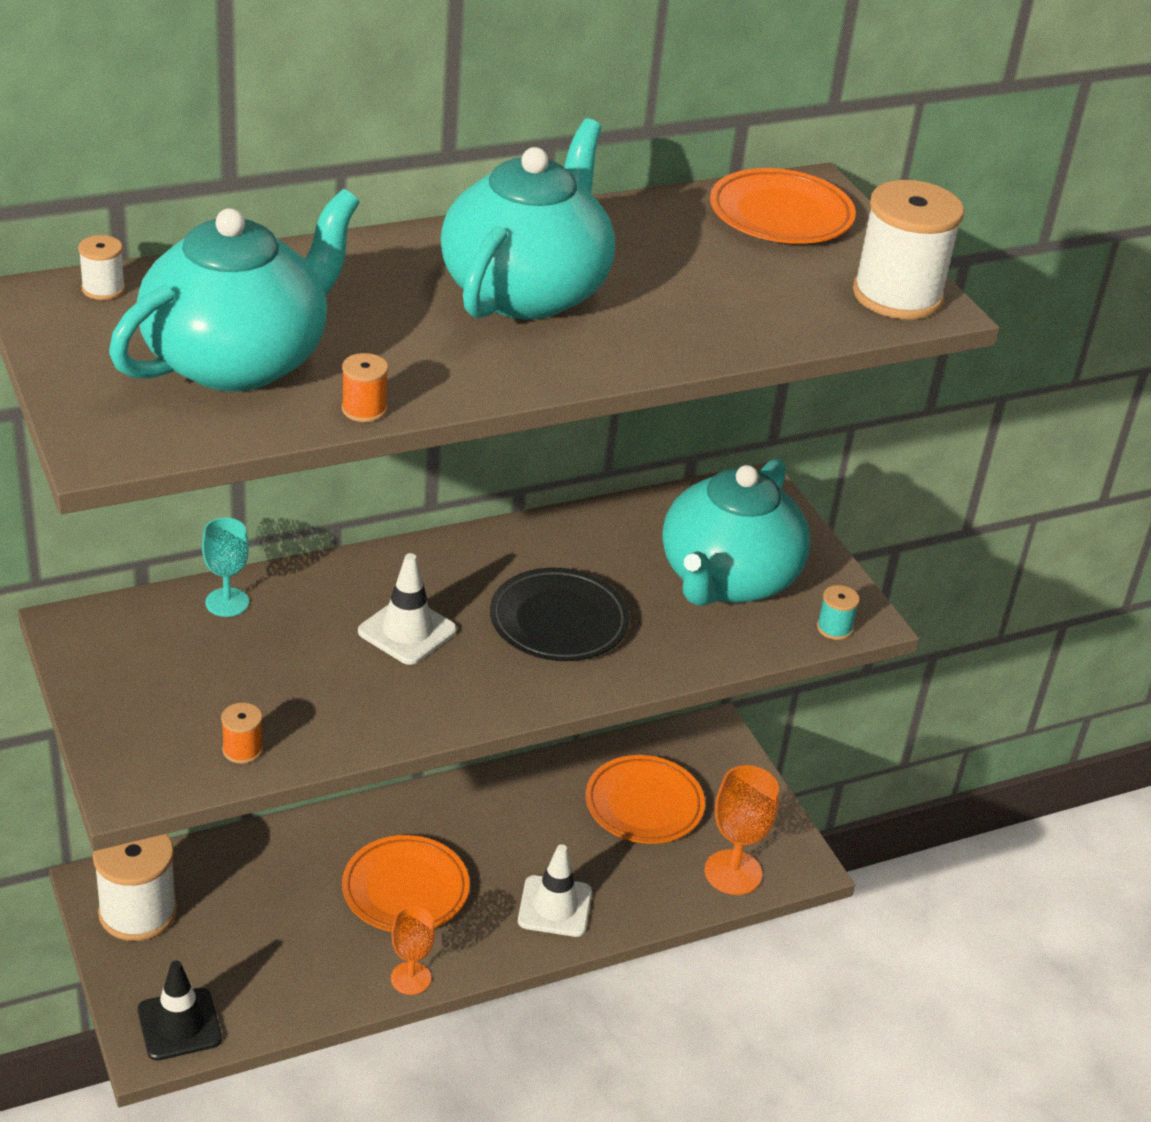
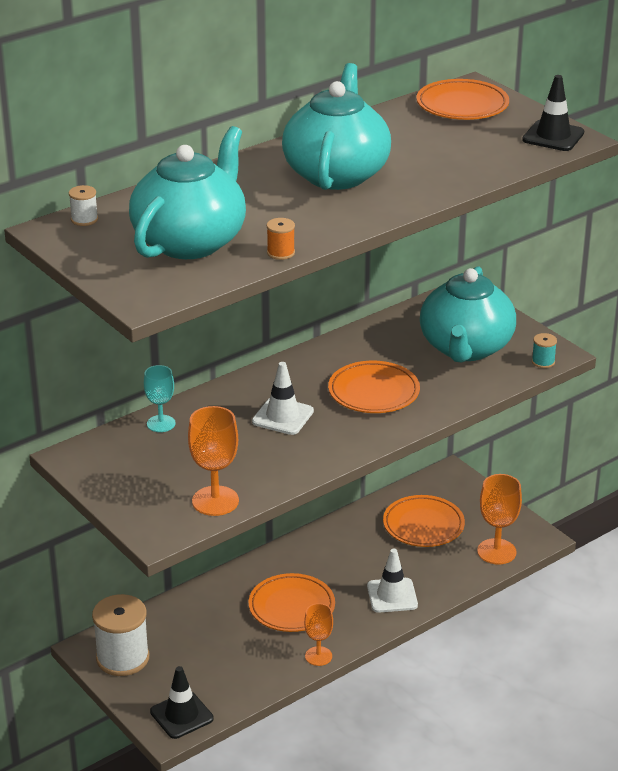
camera: 10 degrees left, 5 degrees down
orange spool [221,703,263,764] -> orange goblet [188,406,239,516]
black plate [490,567,630,661] -> orange plate [328,361,420,413]
white spool [853,180,964,320] -> black traffic cone [522,75,584,151]

